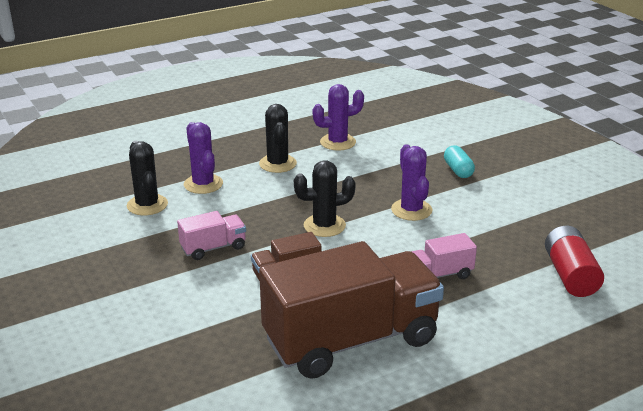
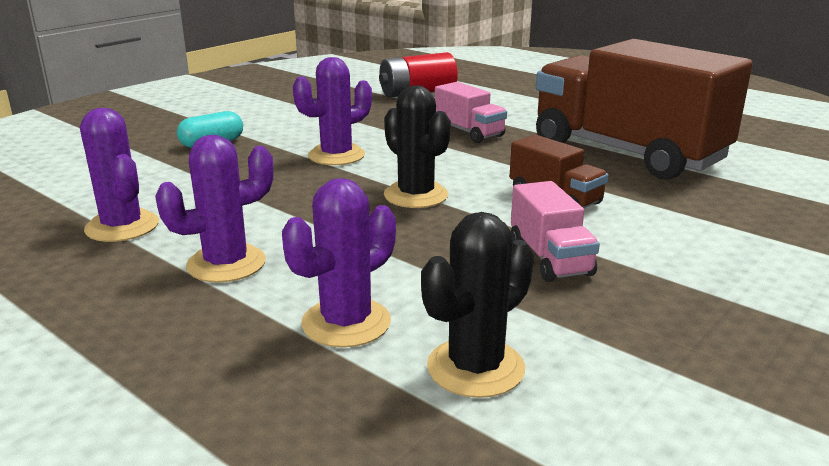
camera: 110 degrees left, 5 degrees down
pink truck [177,211,246,260] -> pink truck turned 150 degrees counterclockwise [511,181,600,282]
black cactus [259,104,297,173] -> purple cactus [155,135,274,283]

